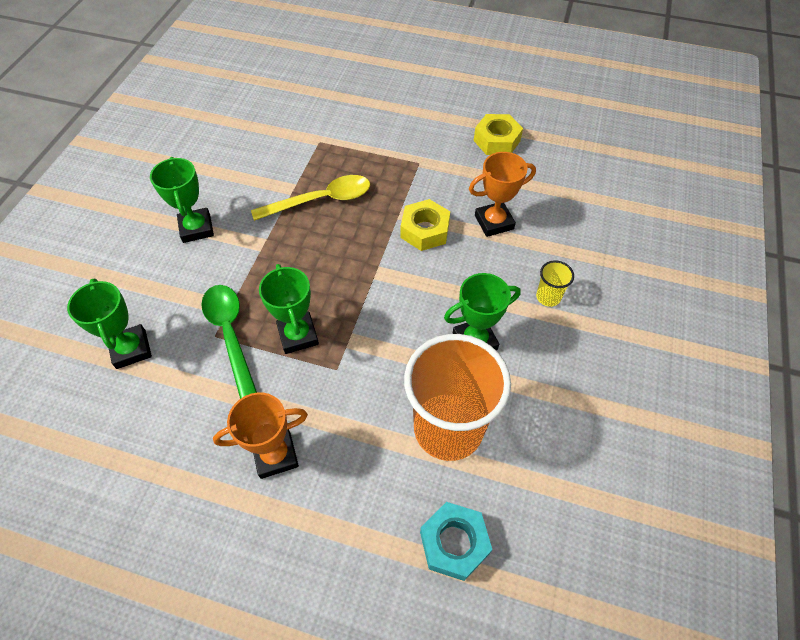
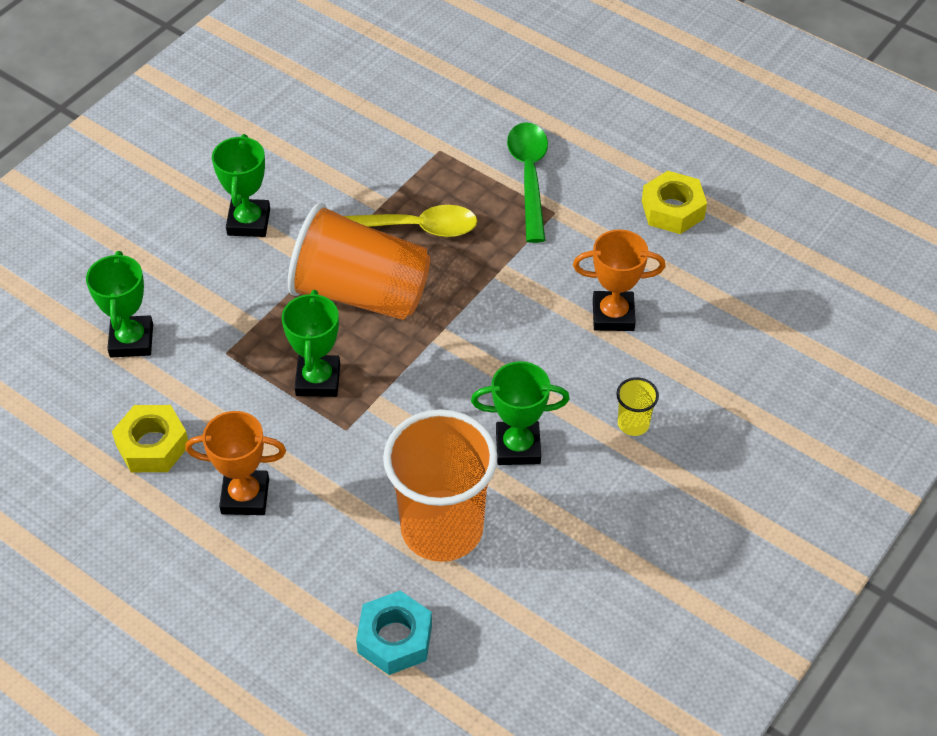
camera: 20 degrees right, 5 degrees down
green spoon [201,285,257,399] -> green spoon moved to [507,122,548,243]
yellow nut [401,199,450,251] -> yellow nut moved to [112,405,188,472]
none -> orange cup [288,203,430,320]

